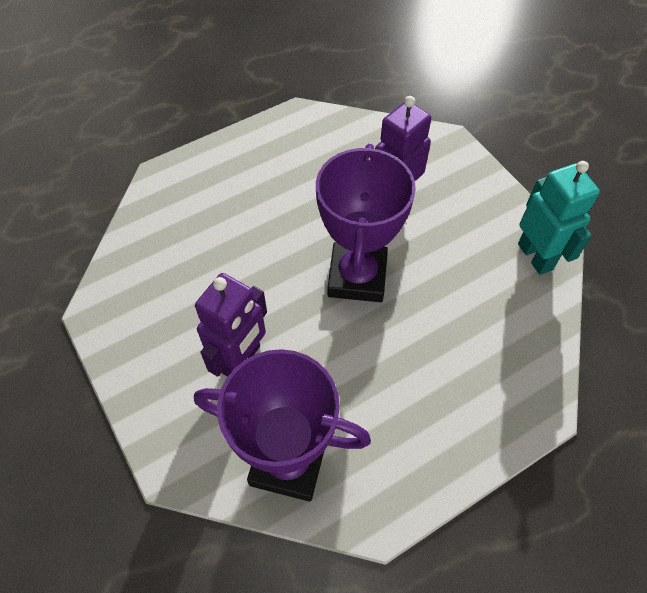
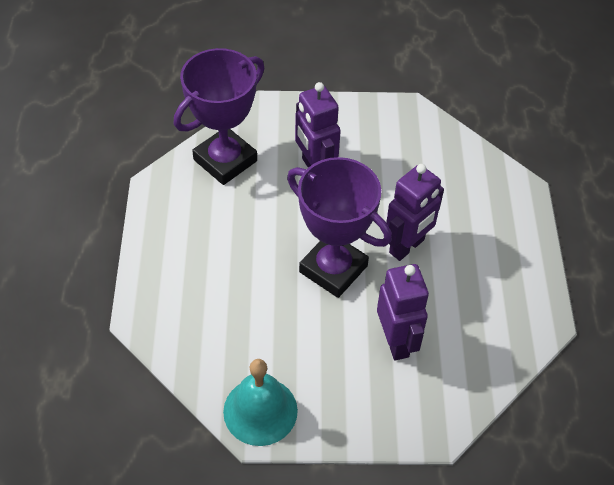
camera: 120 degrees right, 5 degrees down
turquoise robot [518,161,600,275] -> turquoise bell [223,359,298,446]
none -> purple robot [386,164,444,261]

